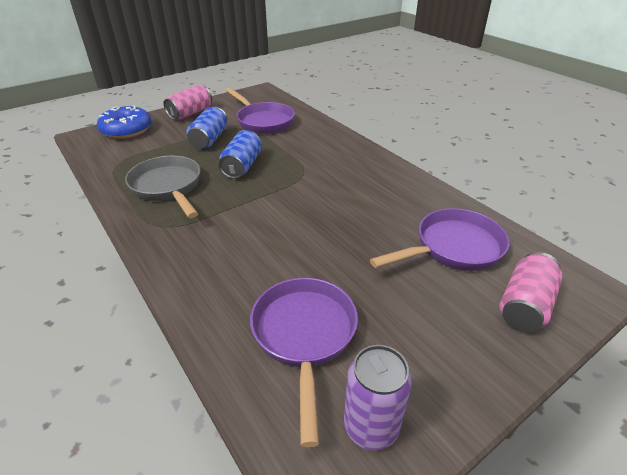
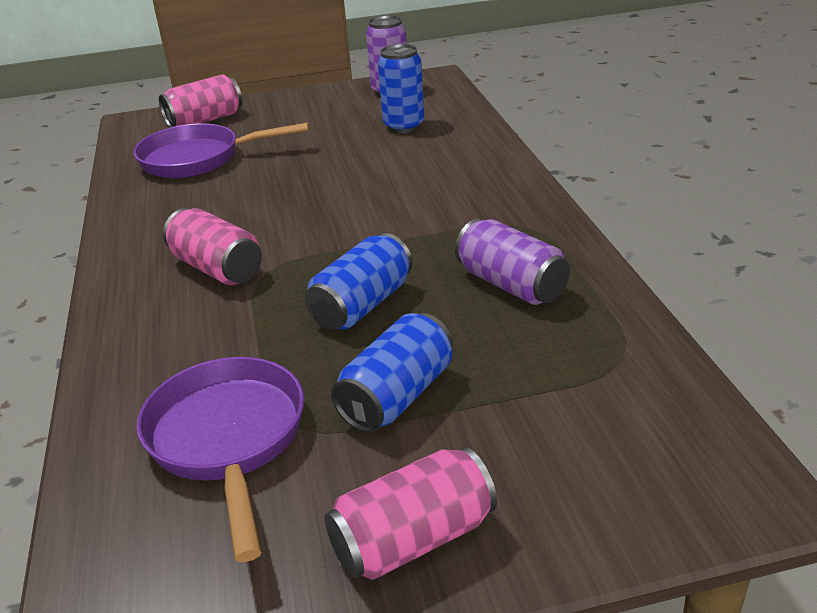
camera: 155 degrees left, 5 degrees down
blue donut [97,106,152,139] -> none
grey pan [125,156,200,218] -> purple can [455,219,570,305]
purple pan [250,278,358,447] -> blue can [378,44,425,133]
none -> pink can [163,208,262,285]

